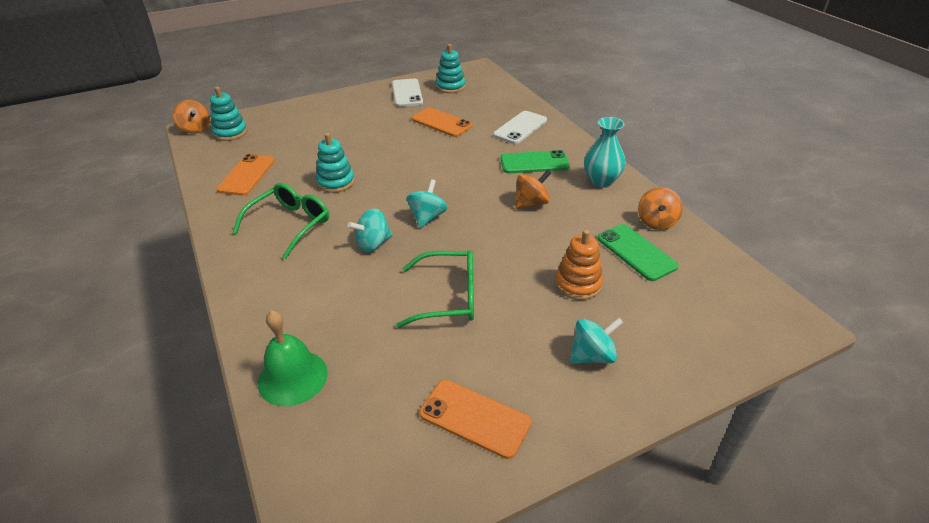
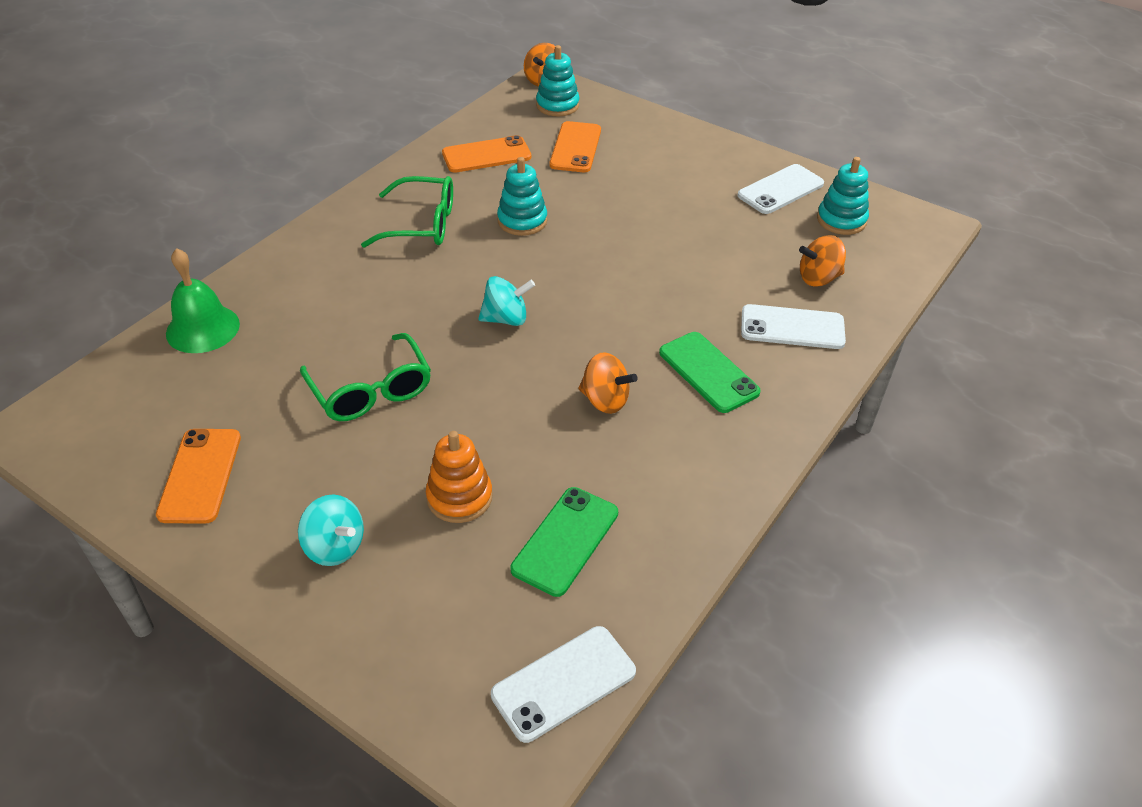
camera: 60 degrees right, 5 degrees up
turquoise spinning top [348,208,393,252] -> none
orange phone [412,108,472,137] -> orange phone moved to [550,121,601,172]
turquoise vase [584,117,626,187] -> none
orange spinning top [638,187,683,230] -> orange spinning top moved to [799,235,846,286]
none -> white phone [491,626,636,743]

